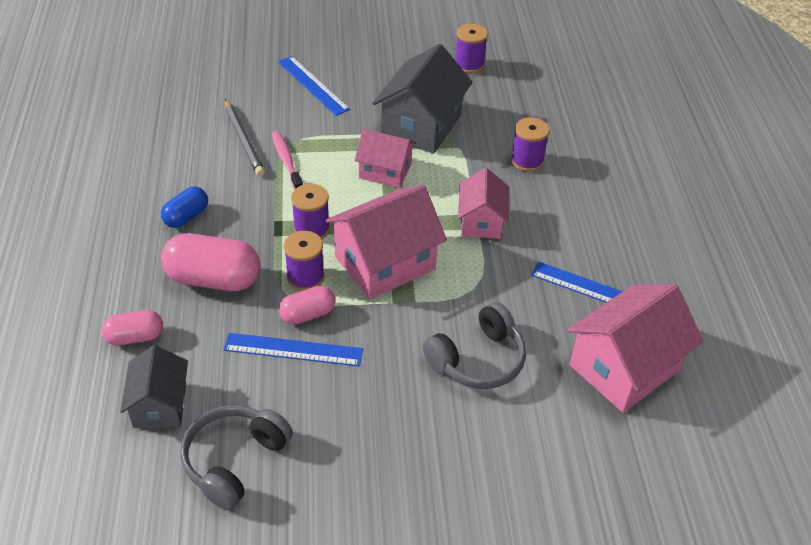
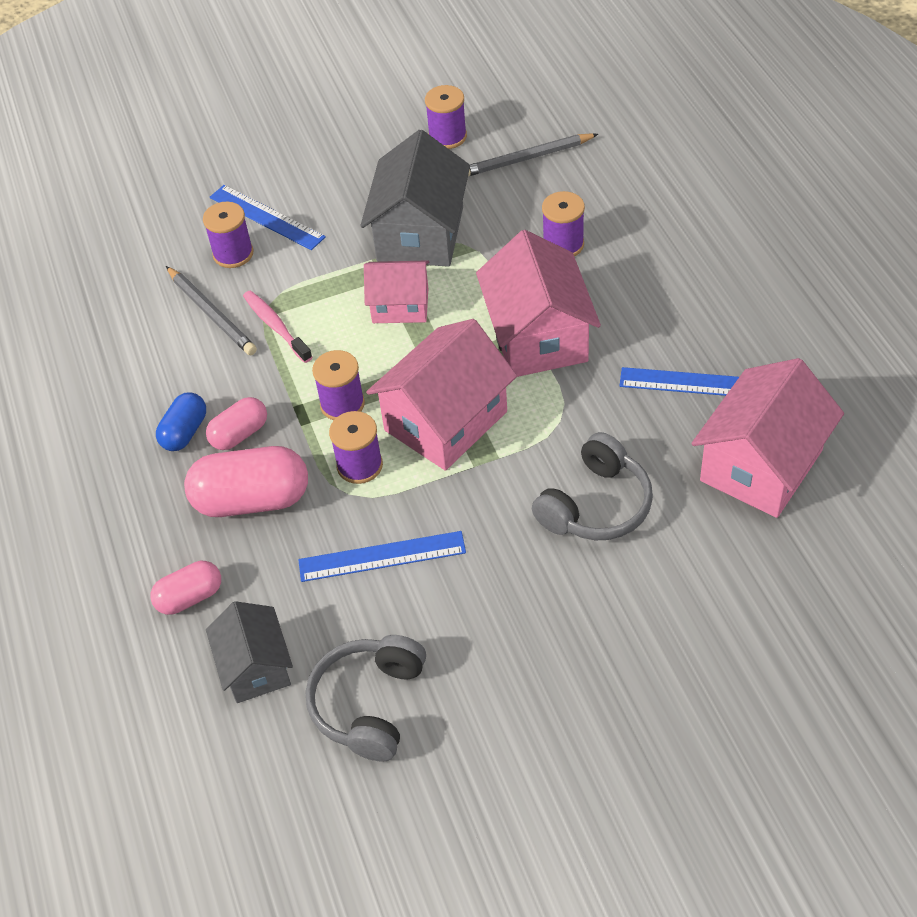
camera: 10 degrees left, 5 degrees up
pink capsule [279,286,335,325] -> pink capsule moved to [206,397,267,450]
pink house [458,168,509,239] -> pink house [476,230,601,377], size x1.64
none -> purple spool [203,202,253,268]
none -> grey pencil [468,133,598,176]

